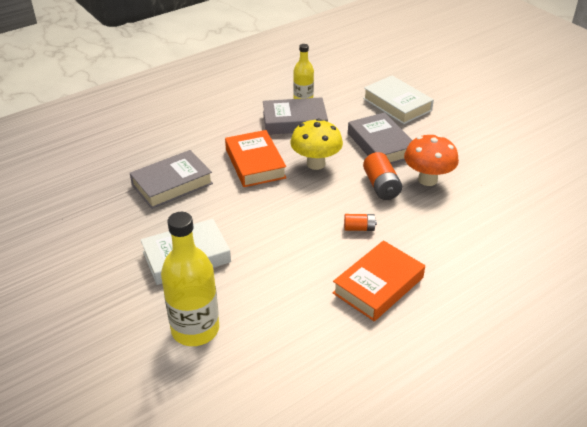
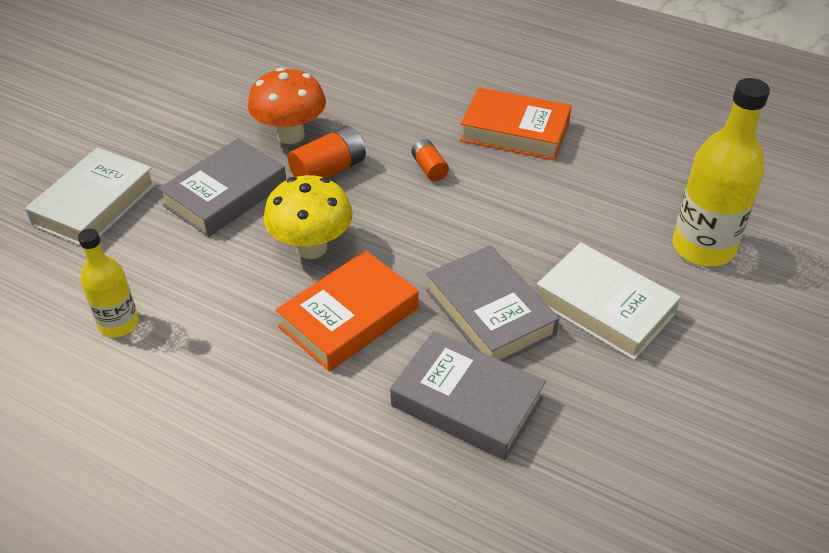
camera: 115 degrees left, 5 degrees up
grey book [263,97,328,135] -> grey book moved to [426,245,559,362]

